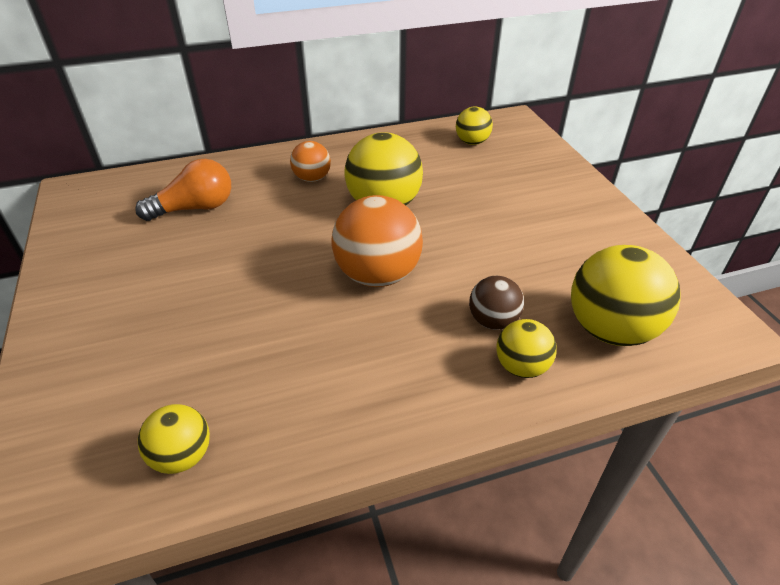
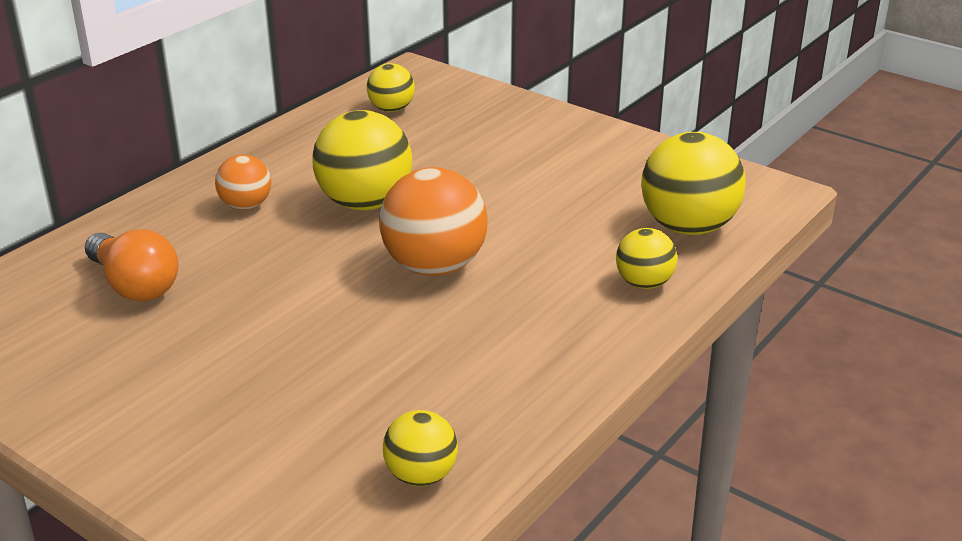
camera: 35 degrees left, 10 degrees down
orange light bulb [135,159,231,221] -> orange light bulb turned 105 degrees clockwise [85,229,179,301]
brown ball [469,276,524,330] -> none

